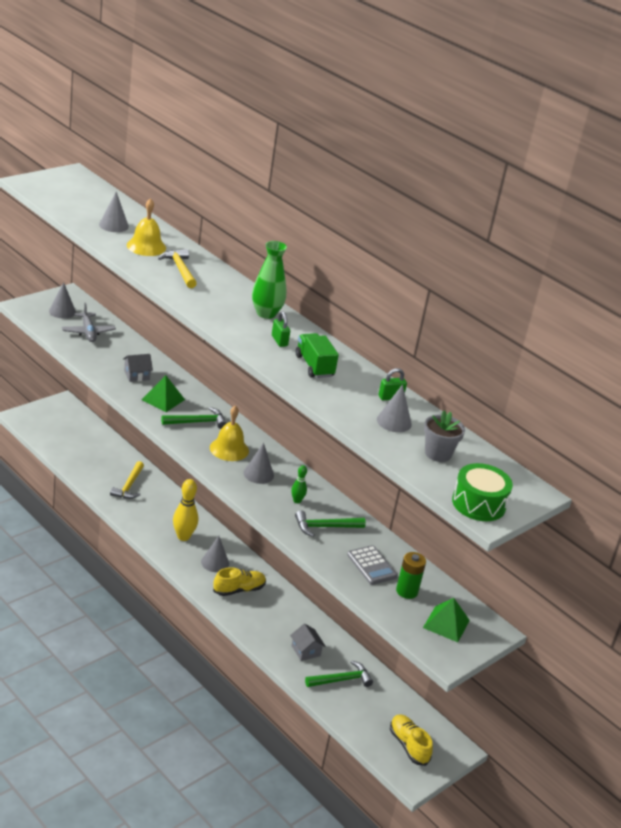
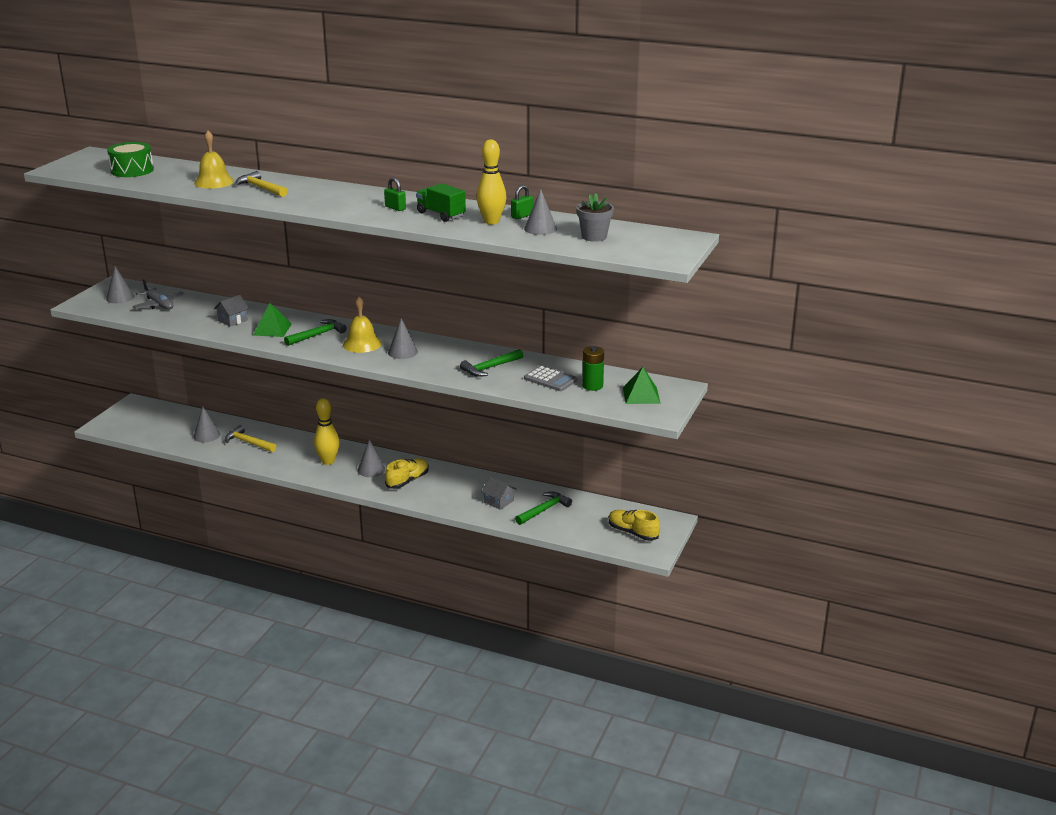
camera: 20 degrees left, 5 degrees down
grey cone [99,192,129,232] -> grey cone moved to [193,406,220,442]
yellow hammer [110,461,144,499] -> yellow hammer turned 135 degrees clockwise [225,425,276,452]
green vase [252,241,287,319] -> none
green bowling pin [291,465,307,503] -> none
green drum [452,463,513,521] -> green drum moved to [107,142,154,177]
none -> yellow bowling pin [477,139,506,224]

